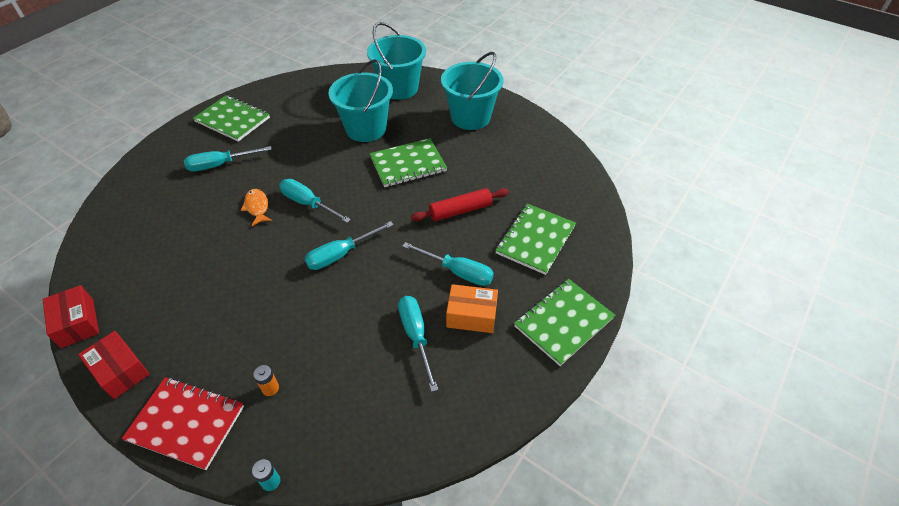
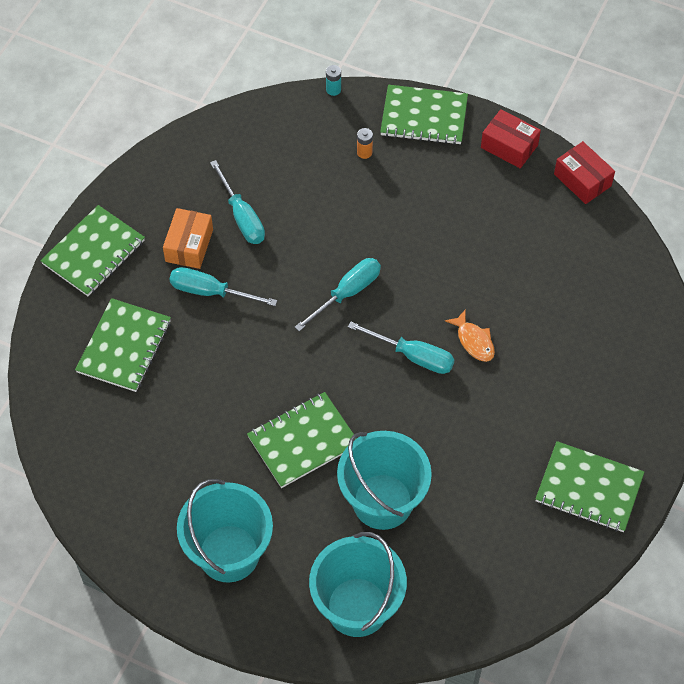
camera: 170 degrees right, 10 degrees up
red notebook [121,377,244,470] -> green notebook [380,85,468,145]
turquoise screwdriver [184,146,272,171] -> none
red rolling pin [411,188,509,221] -> none
orange box [446,284,498,333] -> orange box turned 75 degrees counterclockwise [163,208,213,269]

